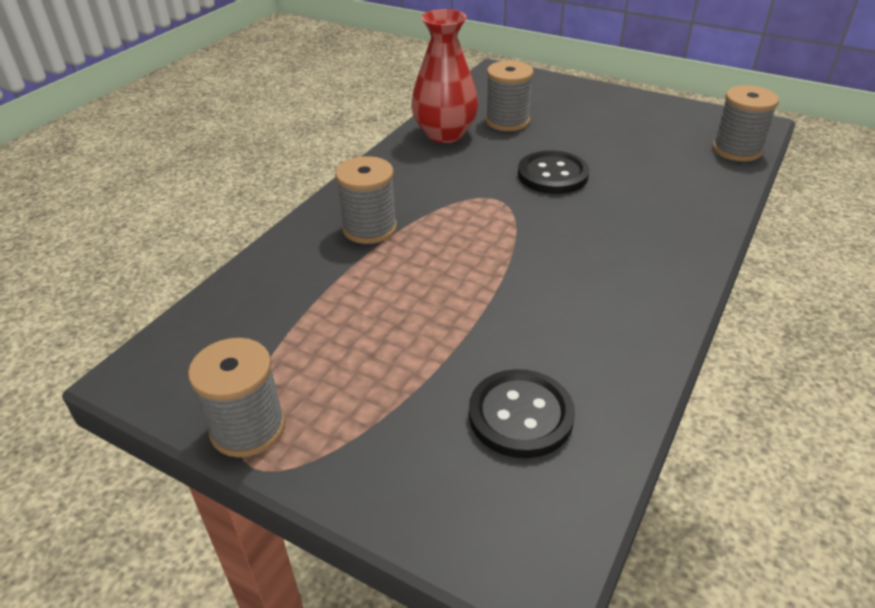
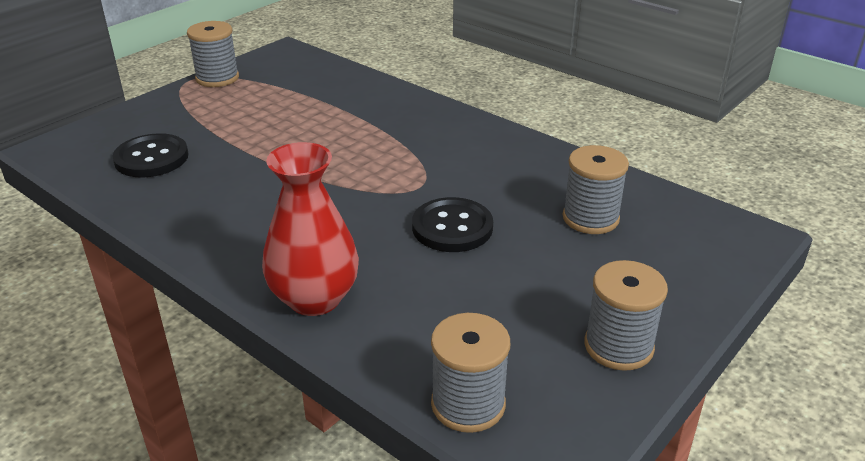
camera: 100 degrees right, 5 degrees down
grey spool [335,156,397,244] -> grey spool moved to [584,260,668,371]
red vase [411,9,479,143] -> red vase moved to [262,142,359,316]

